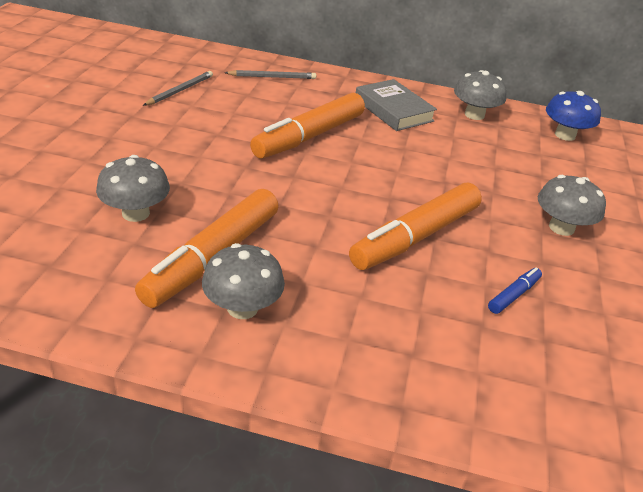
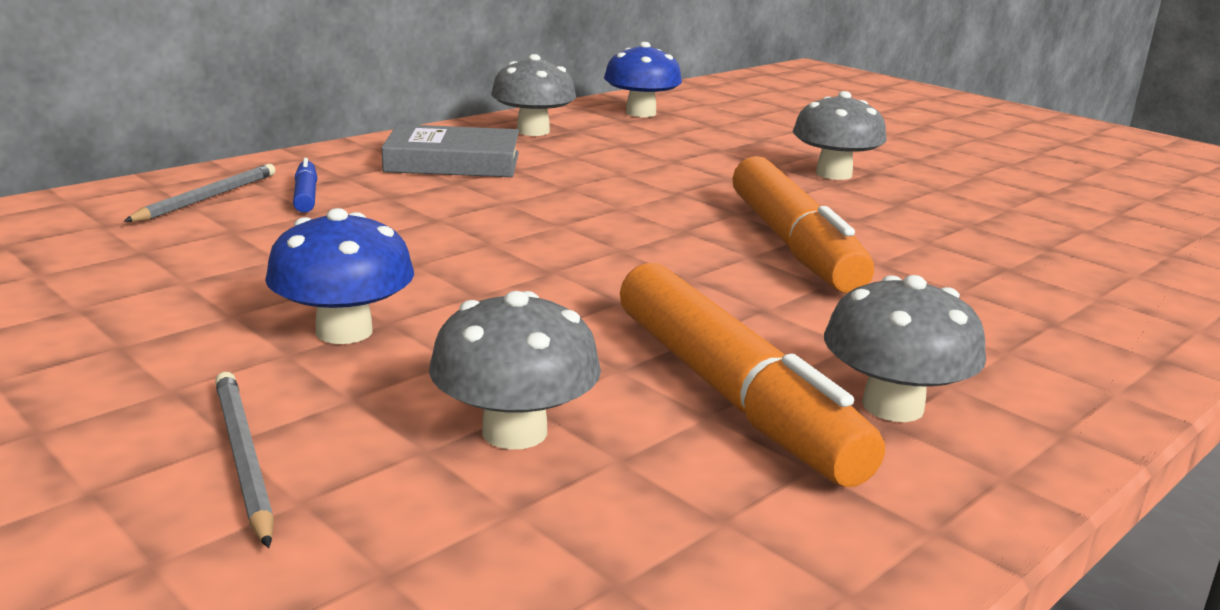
camera: 55 degrees left, 15 degrees down
grey pencil [143,71,213,106] -> grey pencil moved to [215,372,274,548]
orange marker [250,93,365,159] -> none
blue marker [488,267,542,314] -> blue marker moved to [293,158,317,213]
none -> blue mushroom [265,208,414,344]

